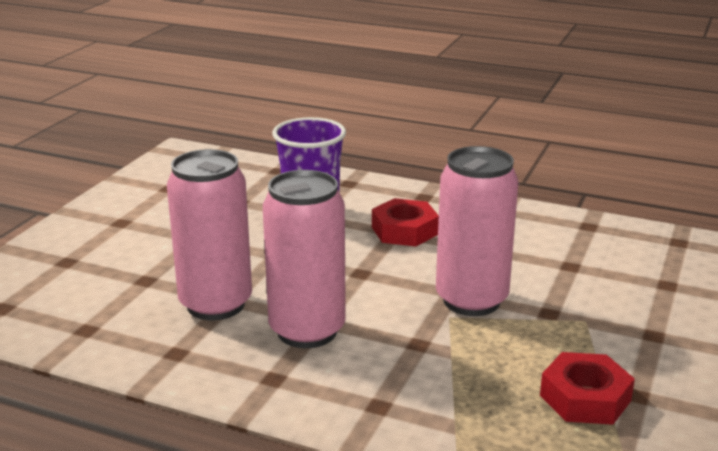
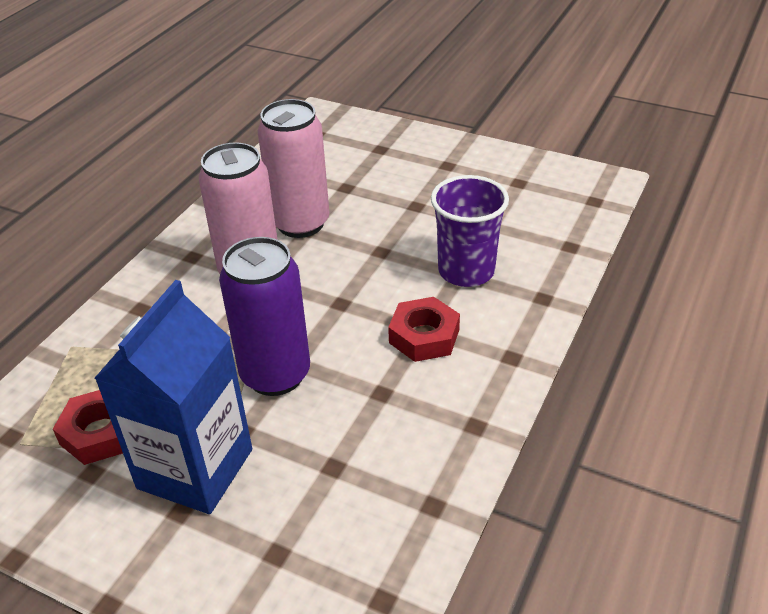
camera: 95 degrees right, 15 degrees up
pink can [436,146,518,316] -> purple can [219,237,310,396]
none -> blue carton [94,280,252,514]

